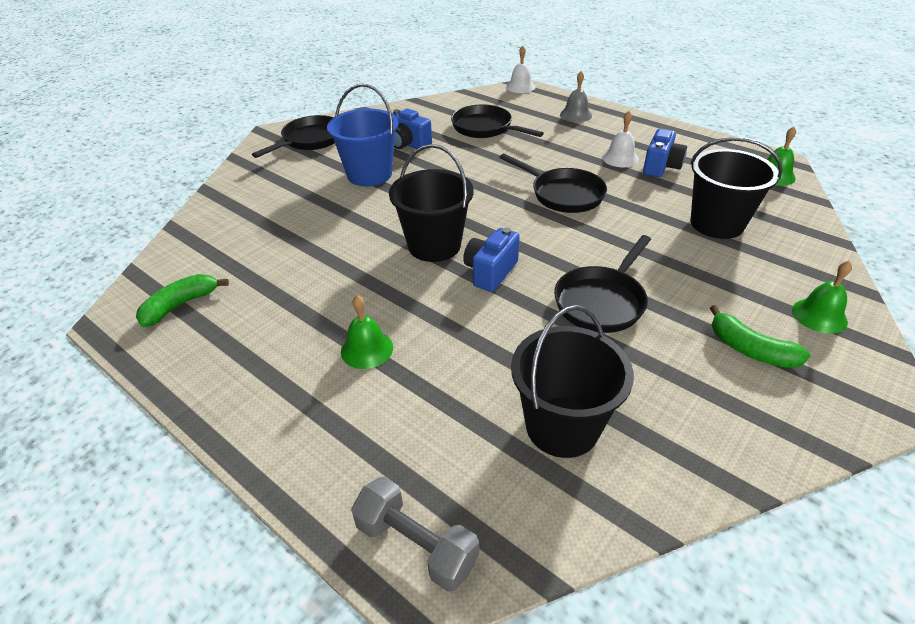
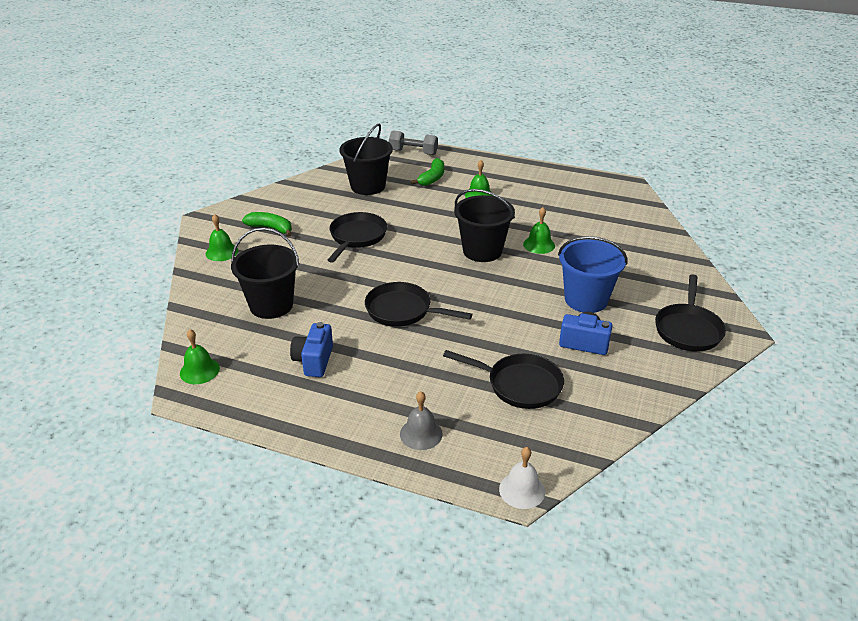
camera: 160 degrees right, 5 degrees down
green banana [136,274,229,327] -> green banana moved to [411,158,444,186]
blue camera [463,227,520,292] -> none
white bell [602,111,639,167] -> none
none -> green bell [523,207,555,254]

